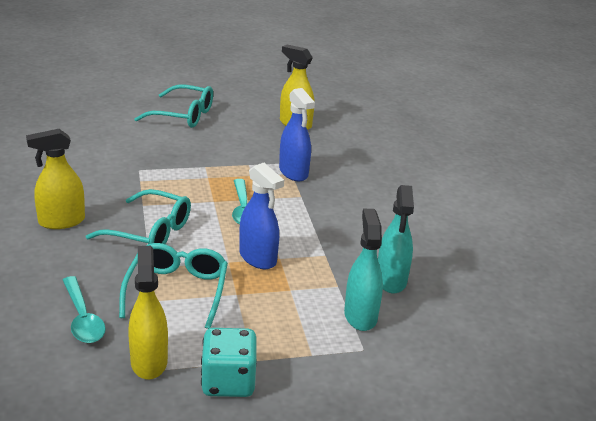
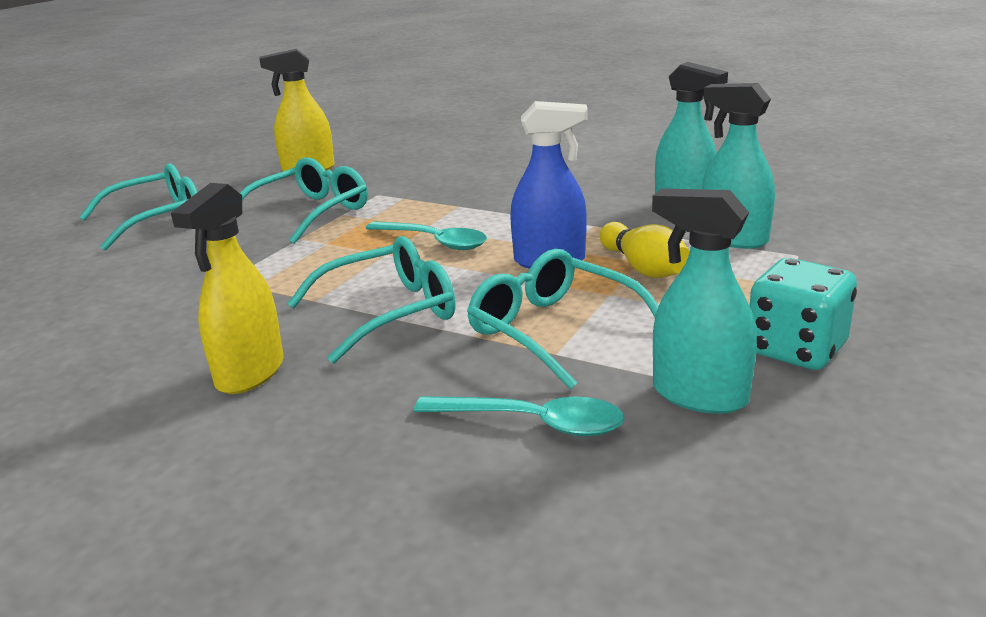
camera: 45 degrees left, 5 degrees down
yellow spray bottle [128,246,168,380] -> turquoise spray bottle [652,188,757,414]
blue spray bottle [279,88,315,181] -> none
none -> turquoise glasses [240,158,368,244]
none -> yellow bowling pin [599,222,690,278]

